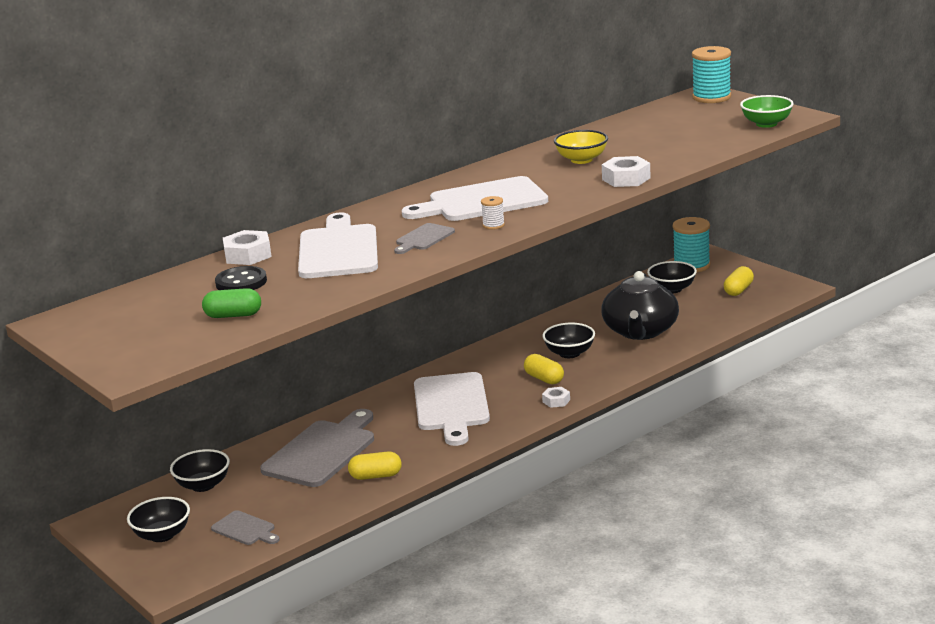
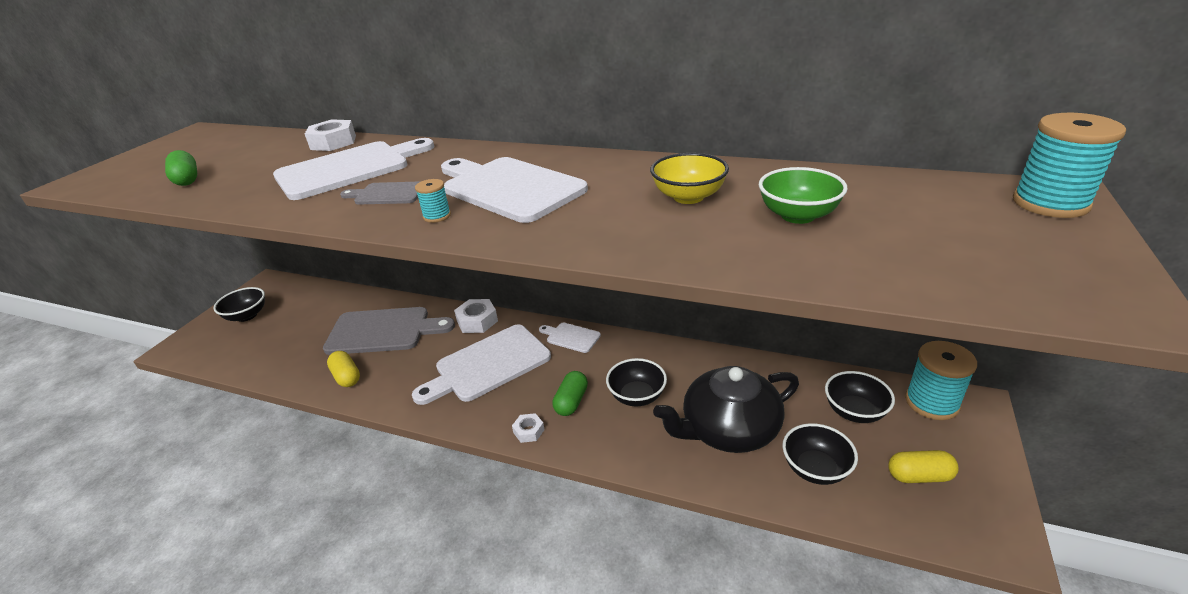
camera: 60 degrees right, 10 degrees up
black bowl [170,449,230,492] -> black bowl moved to [782,423,858,485]
grey cutting board [211,510,280,545] -> none
black button [215,266,267,290] -> none
white spool [481,196,505,230] -> turquoise spool [415,179,451,223]
yellow capsule [524,354,564,384] -> green capsule [552,371,588,416]
white nut [602,156,651,187] -> white nut moved to [454,299,498,333]
green bowl [740,95,794,128] -> green bowl moved to [759,167,848,224]
none -> white cutting board [539,323,601,353]

